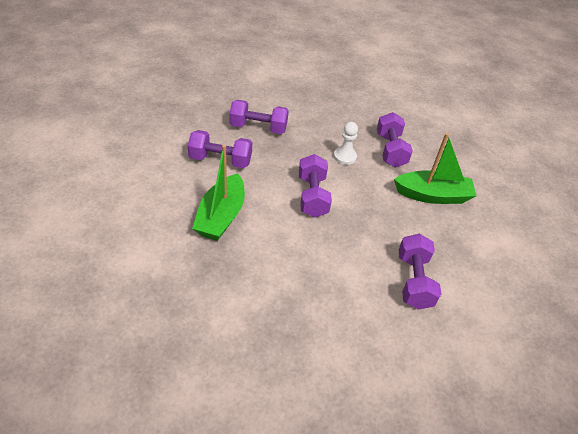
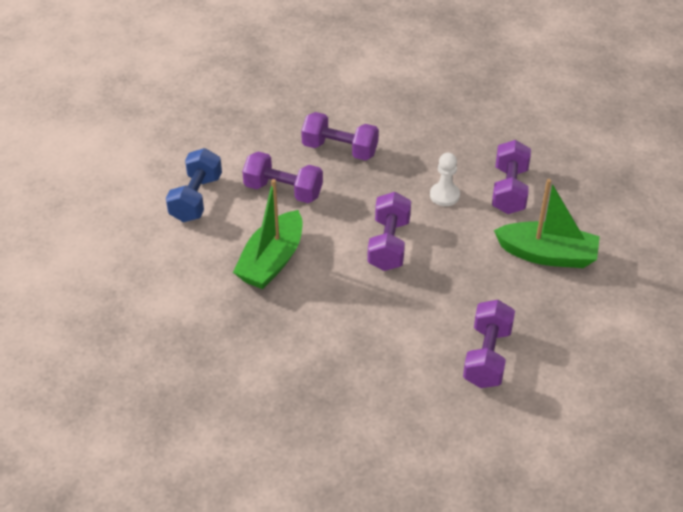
camera: 15 degrees right, 0 degrees up
none -> blue dumbbell [166,148,222,222]

